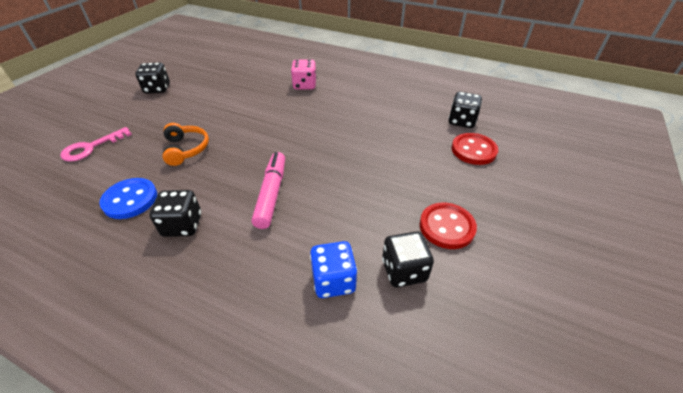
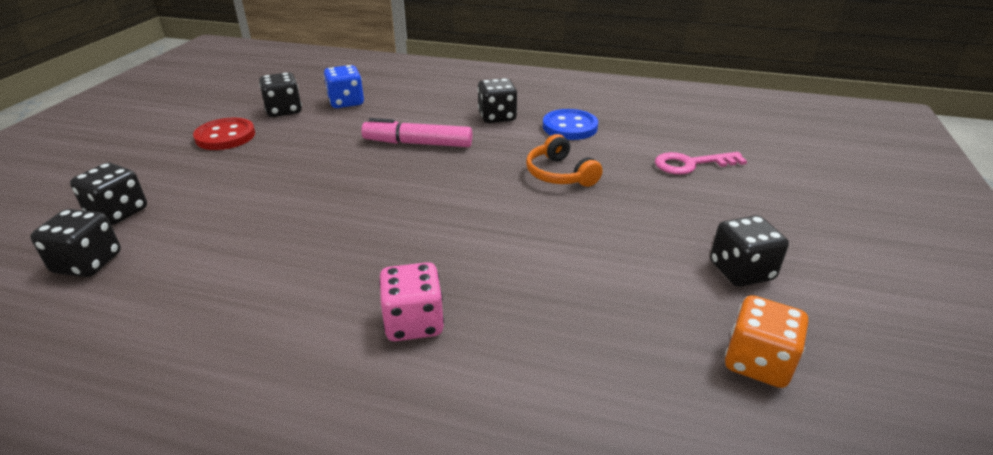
camera: 170 degrees right, 10 degrees down
pink key [60,127,132,162] -> pink key turned 135 degrees counterclockwise [655,152,747,175]
pink marker [252,152,285,229] -> pink marker turned 105 degrees clockwise [361,118,472,147]
red button [451,133,498,165] -> black dice [70,163,147,225]
none -> orange dice [725,295,808,388]

